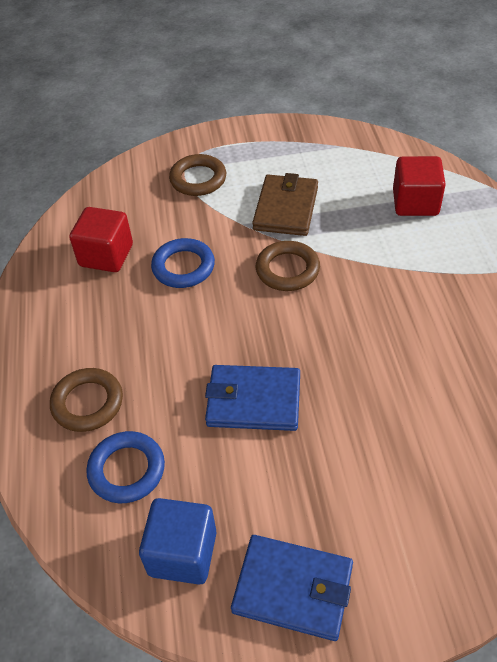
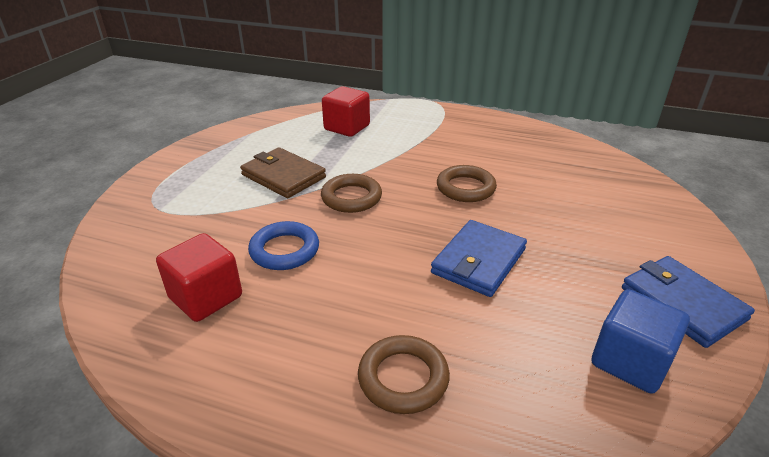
camera: 65 degrees left, 15 degrees down
blue ring [86,431,165,503] -> none
brown ring [169,154,226,196] -> brown ring moved to [437,165,497,202]
blue wallet [231,535,353,641] -> blue wallet turned 75 degrees counterclockwise [622,256,755,348]

